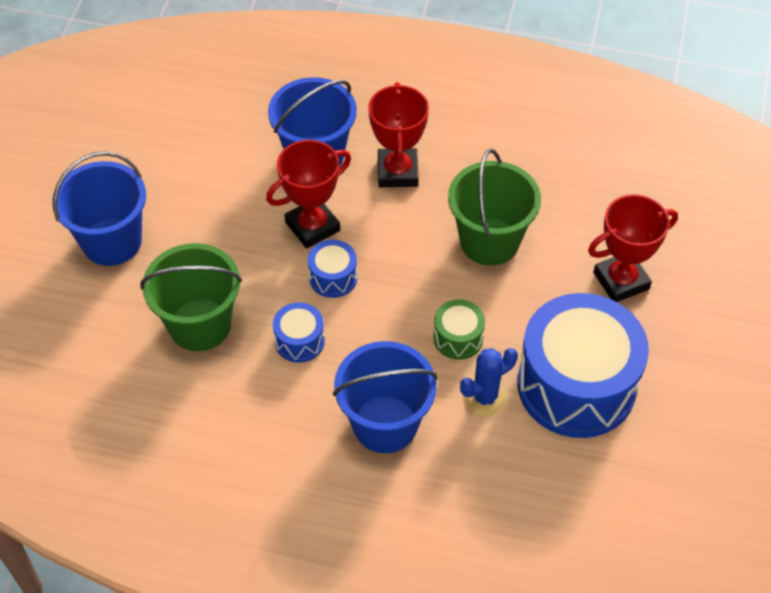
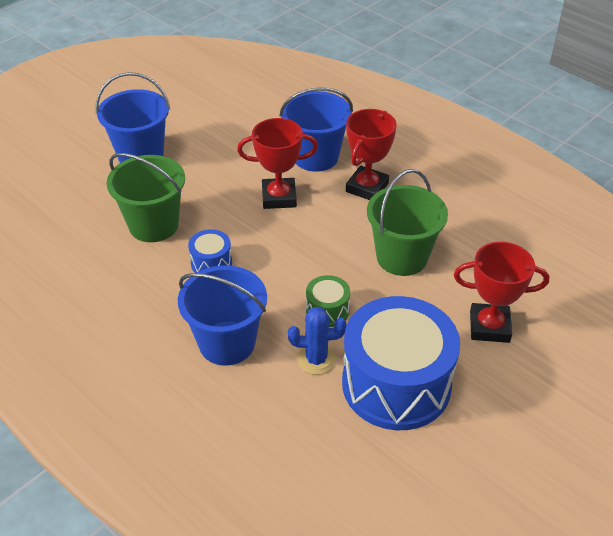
camera: 30 degrees right, 10 degrees down
blue drum [308,240,357,298] -> none

